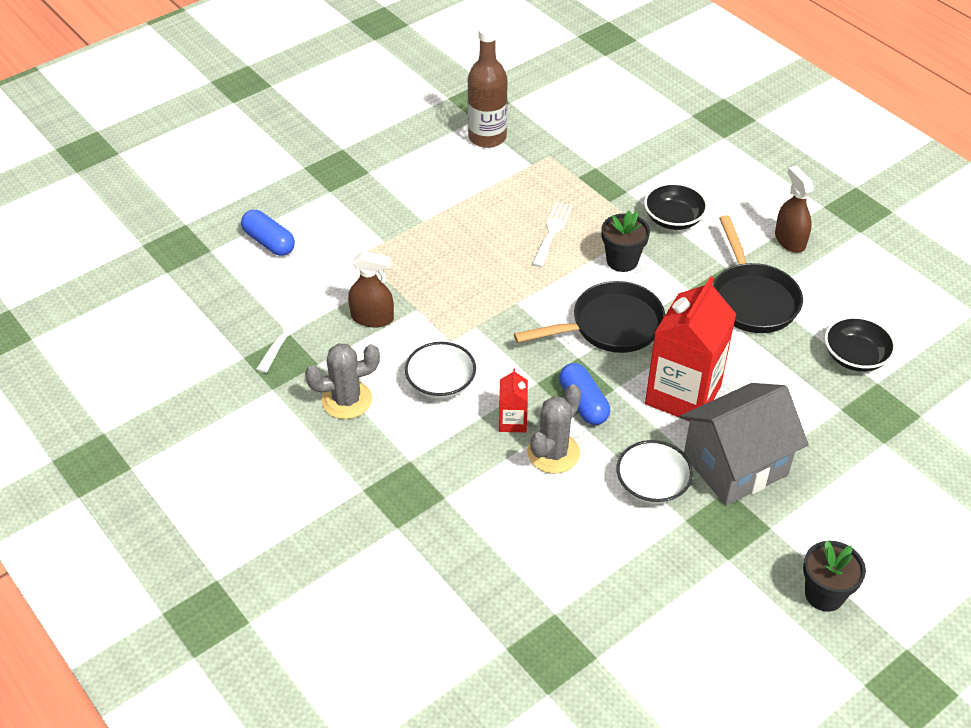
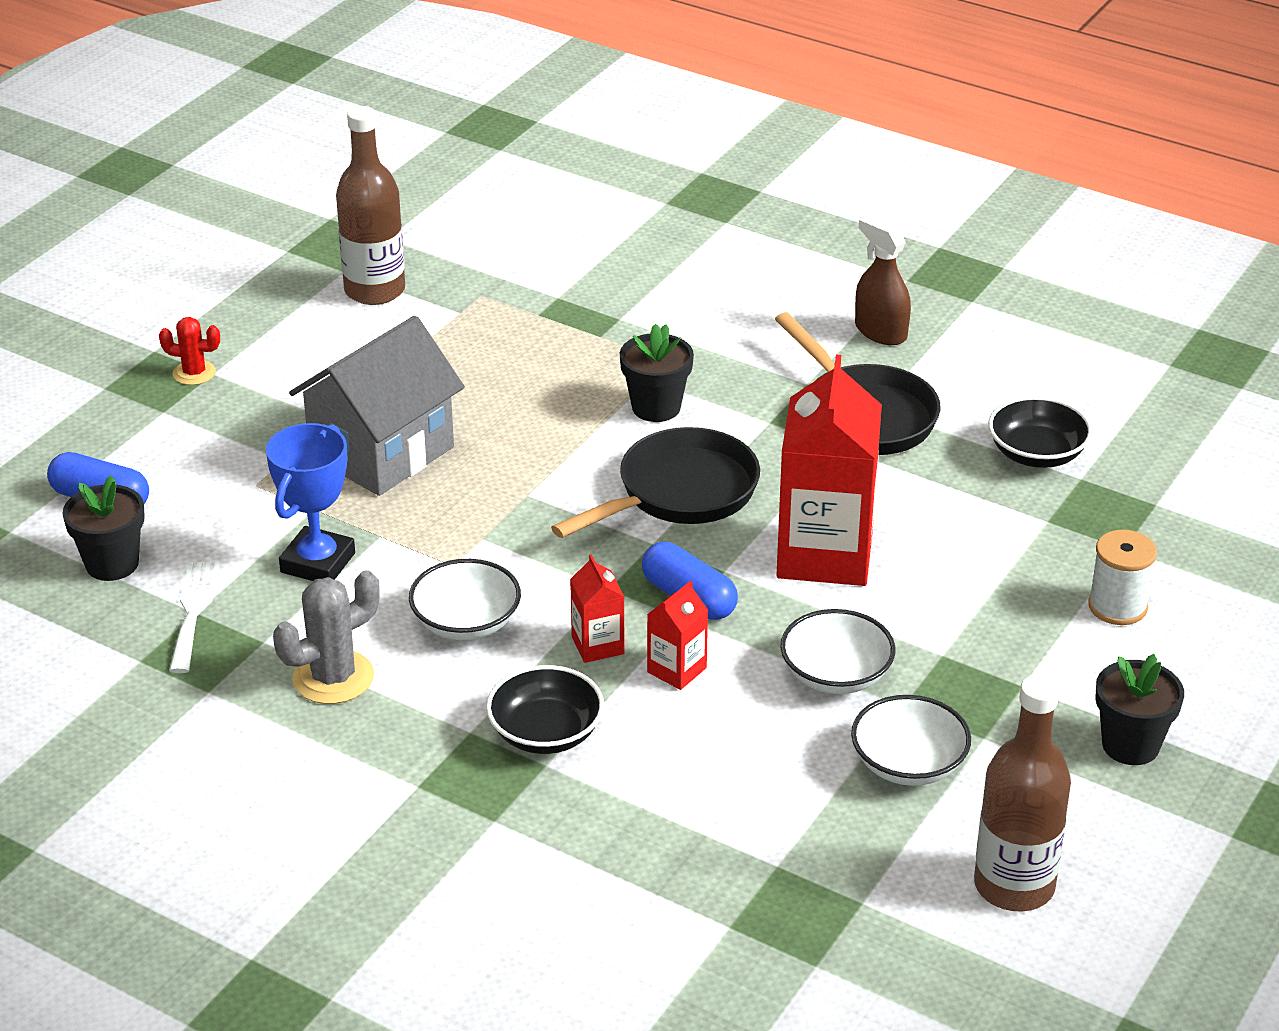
camera: 20 degrees left, 10 degrees down
brown spray bottle [348,251,394,327] -> blue trophy [266,423,355,581]
grey cactus [527,384,581,473] -> red carton [647,580,708,690]
white fork [532,202,573,267] -> none
black bowl [644,183,708,230] -> black bowl moved to [486,665,604,754]
grey house [680,383,809,506] -> grey house moved to [289,316,465,496]
none -> black flower pot [62,475,145,581]
none -> red cactus [159,317,220,385]
none -> white bowl [851,695,971,786]
none -> brown bottle [974,675,1071,912]
none -> white spool [1088,530,1157,625]

